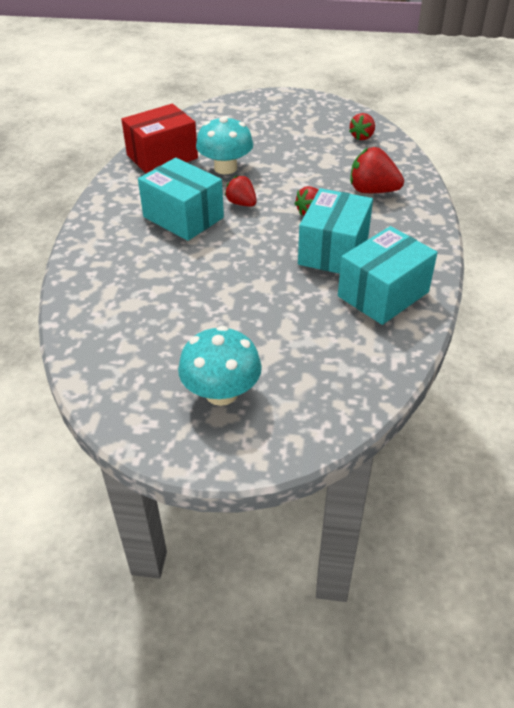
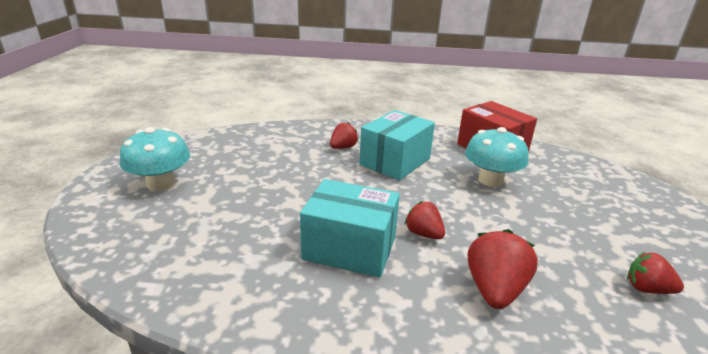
camera: 85 degrees right, 15 degrees down
red strawberry [225,176,257,207] -> red strawberry moved to [330,122,359,149]
turquoise box [338,226,438,325] -> none

